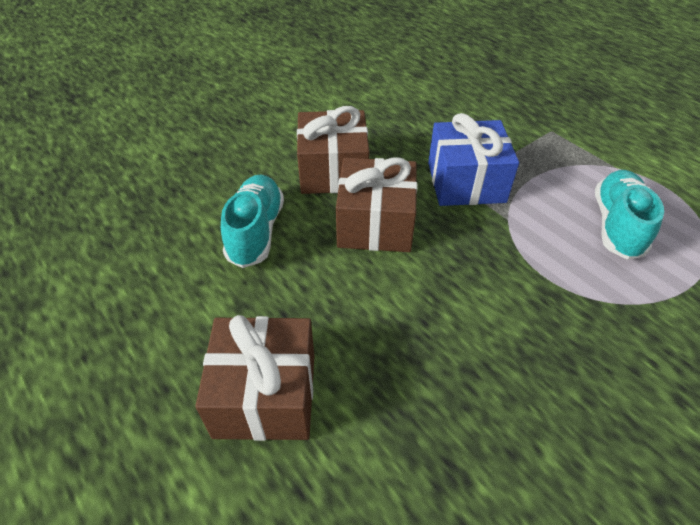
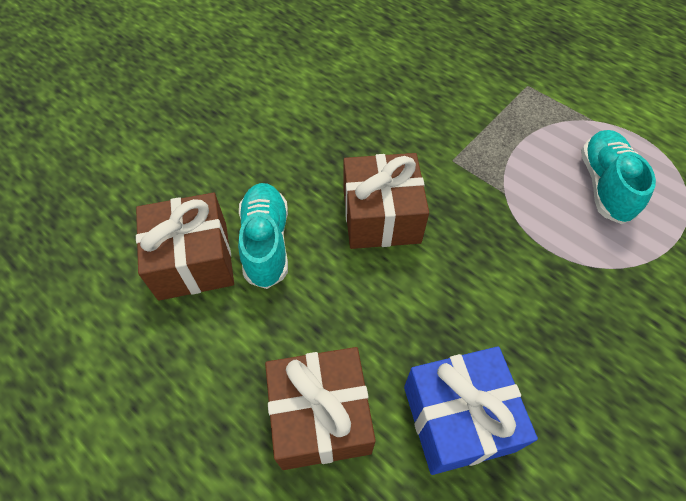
camera: 10 degrees left, 10 degrees up
brown gift [297,106,369,194] -> brown gift moved to [136,193,234,301]
blue gift [428,113,519,206] -> blue gift moved to [404,346,538,475]

